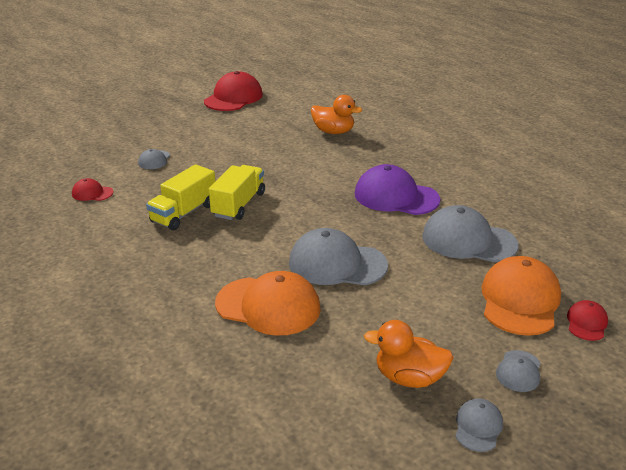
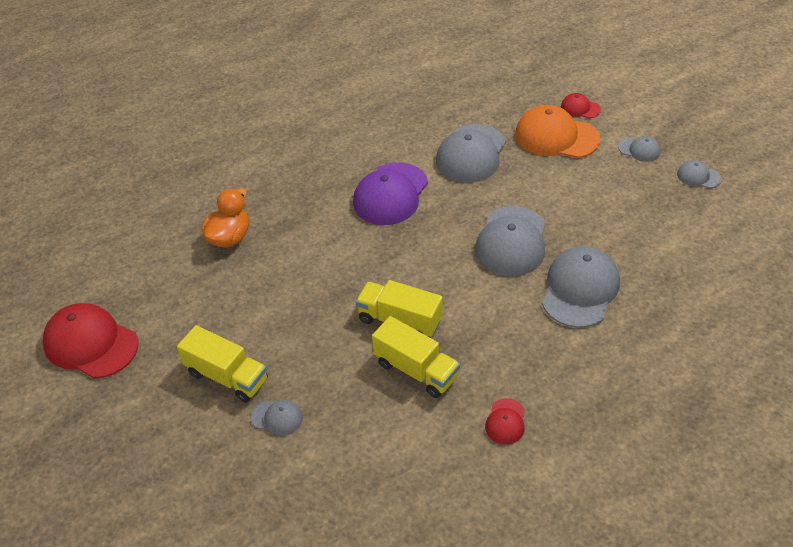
camera: 85 degrees left, 15 degrees up
red cap [72,178,113,201] -> red cap moved to [485,398,525,445]
orange cap [215,271,321,336] -> grey cap [542,246,620,328]
orange duck [364,320,454,388] -> none
none -> yellow truck [177,325,268,403]

